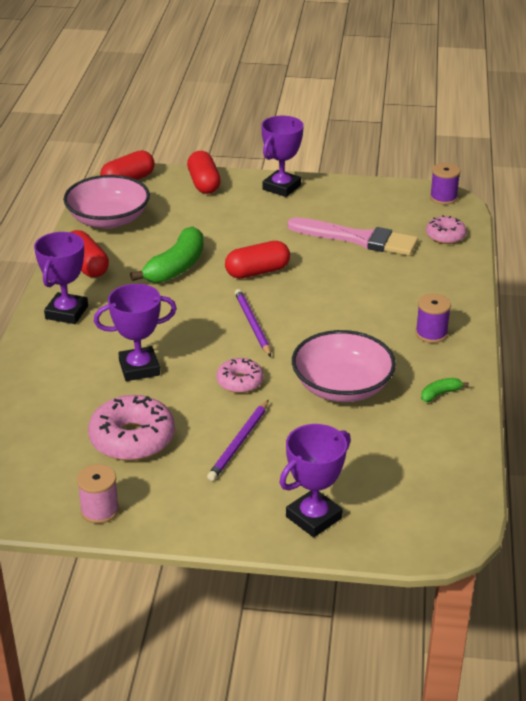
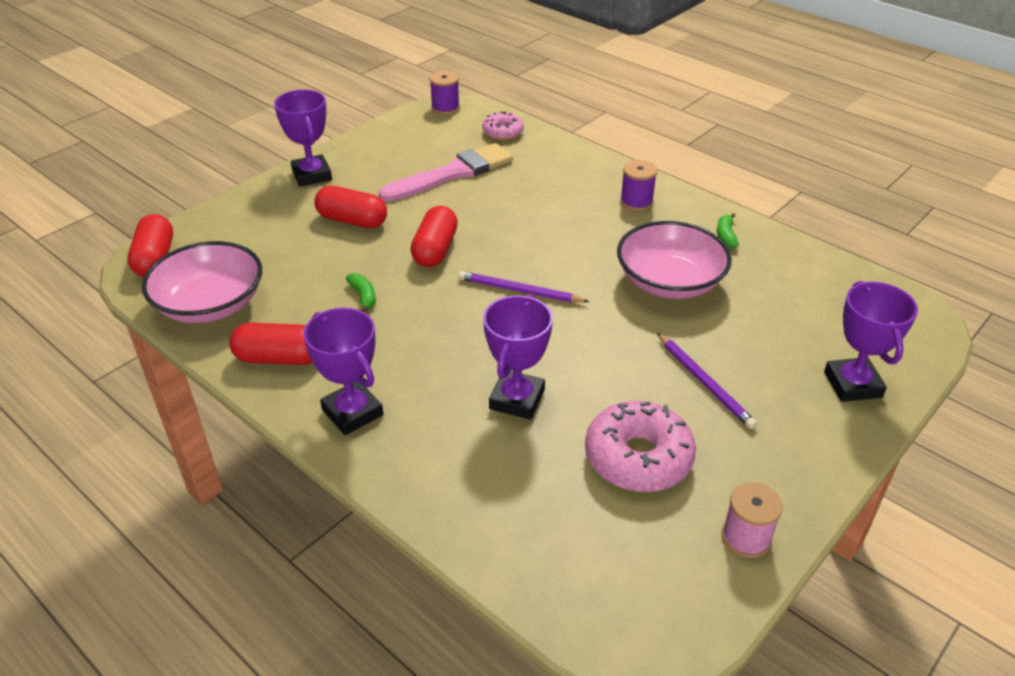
camera: 55 degrees left, 5 degrees up
green banana [130,226,203,283] -> green banana [346,273,376,312], size x0.46
red capsule [187,151,221,194] -> red capsule moved to [314,186,387,229]
pink donut [216,358,263,393] -> none

